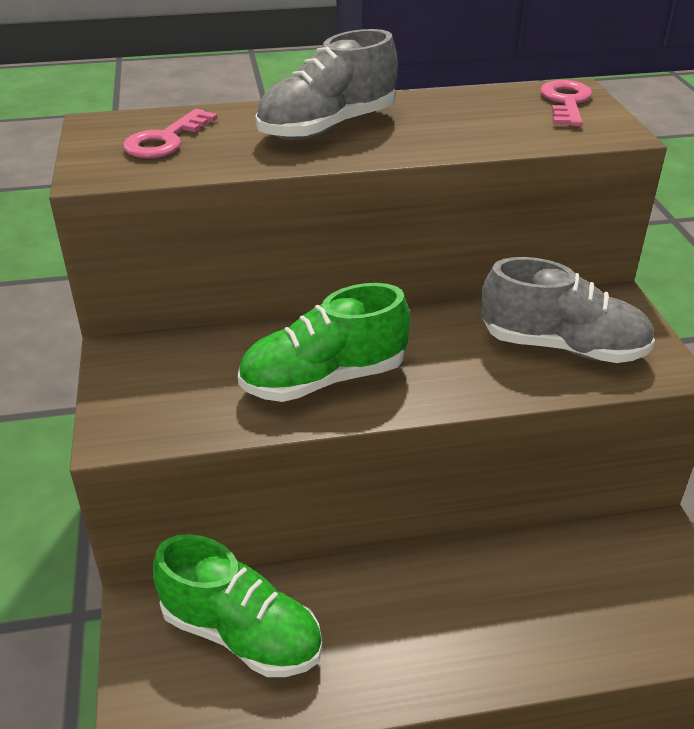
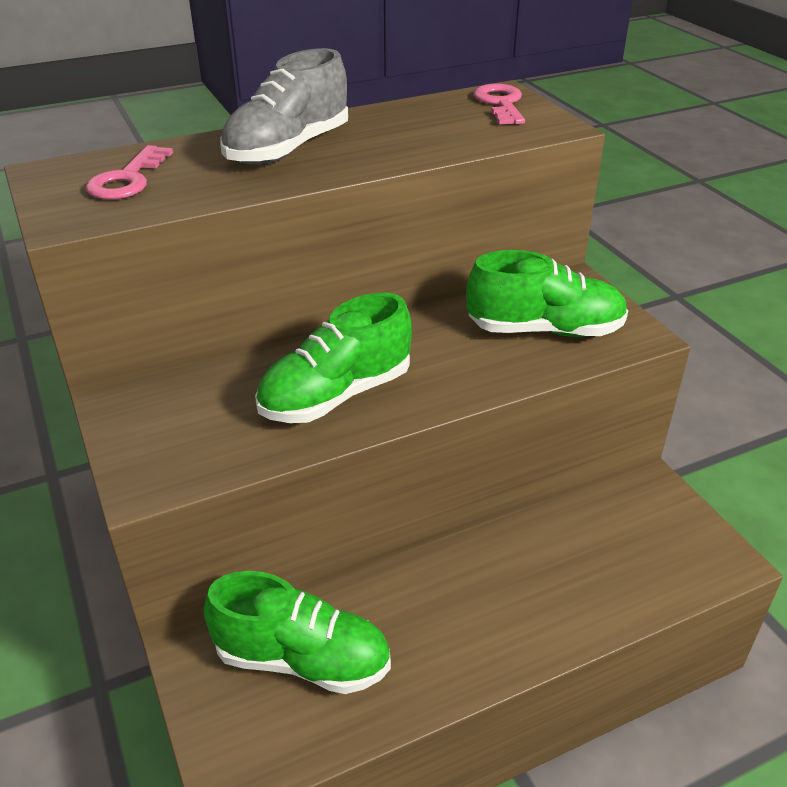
camera: 15 degrees left, 0 degrees up
grey shoe [481,257,655,363] -> green shoe [466,250,628,337]

